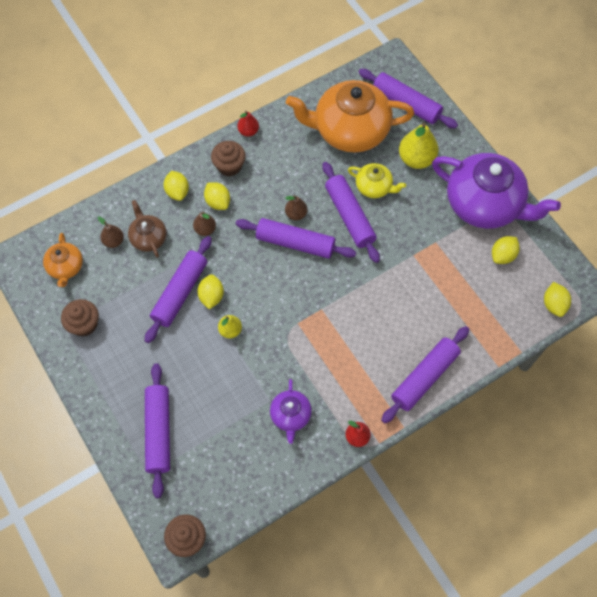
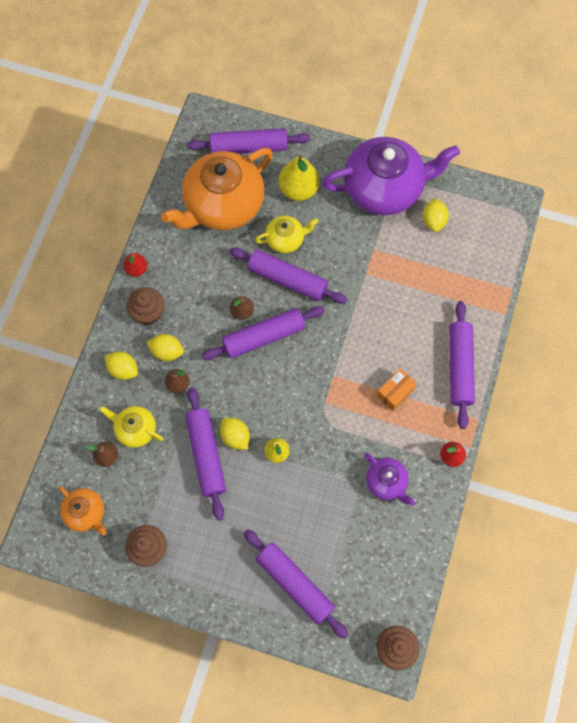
camera: 40 degrees left, 5 degrees up
brown teapot [128,200,167,258] -> yellow teapot [99,406,164,448]
yellow lemon [544,282,571,317] -> none
none -> orange box [376,368,417,411]

